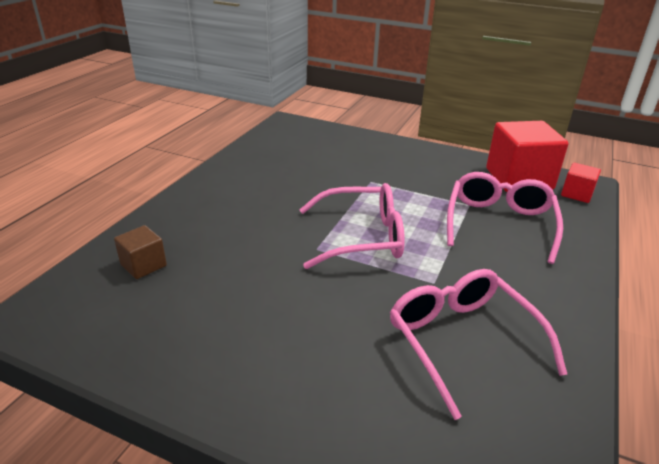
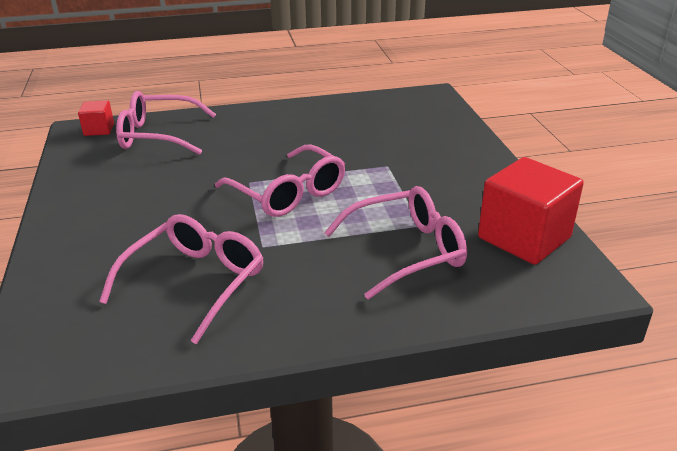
camera: 55 degrees right, 0 degrees up
brown cube [114,225,167,279] -> pink glasses [116,91,216,155]
red cube [561,163,601,203] -> red cube moved to [78,101,114,136]

